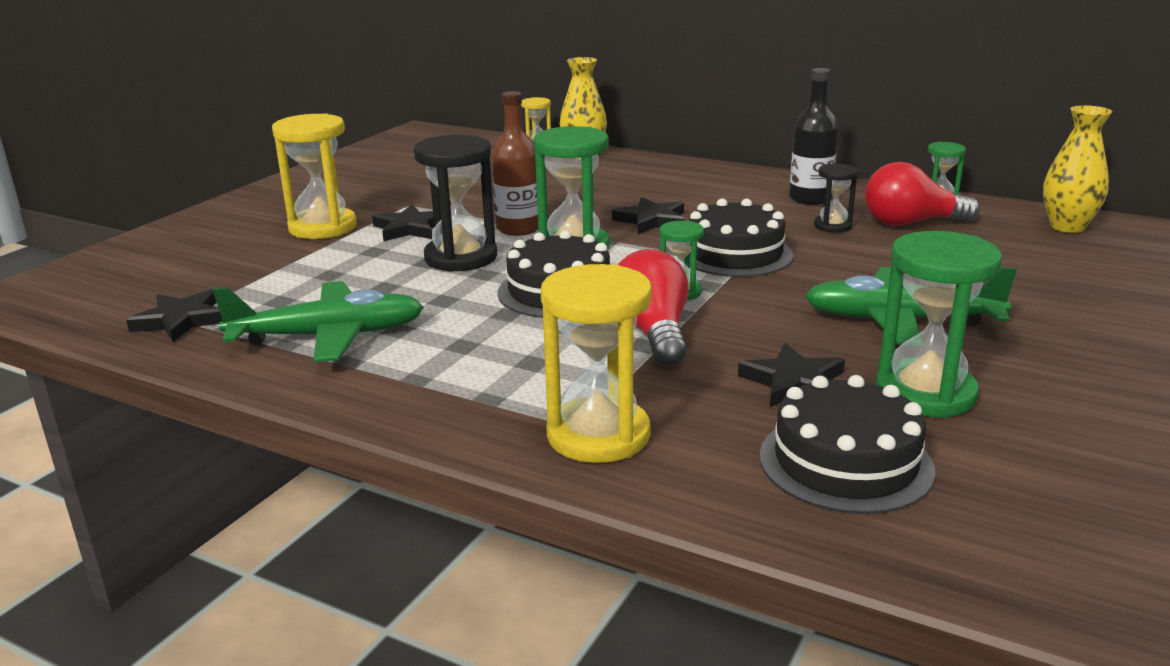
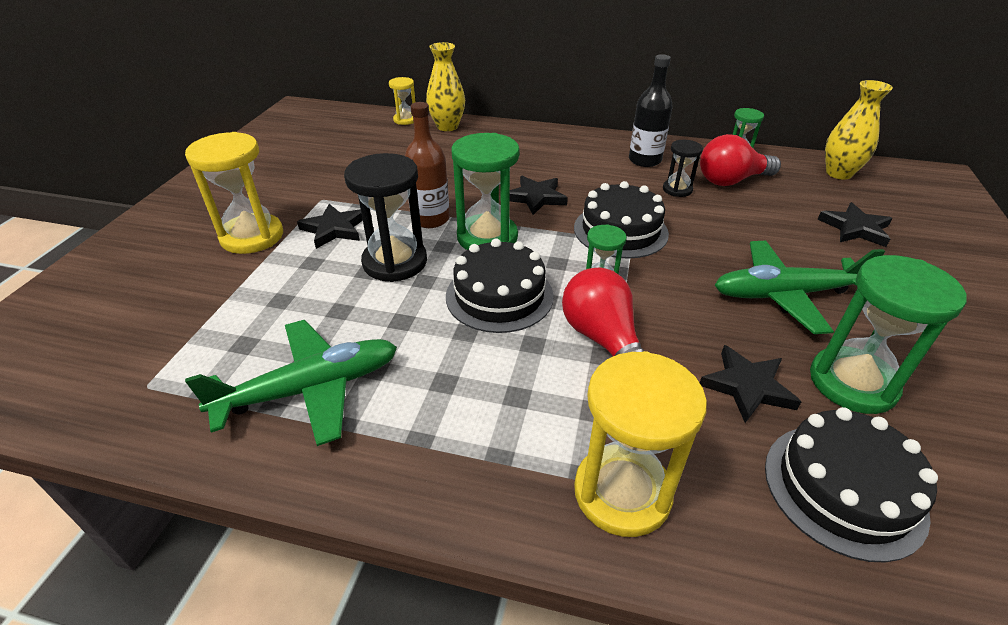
camera: 15 degrees left, 15 degrees up
black star [126,290,223,342] -> black star moved to [818,202,892,247]

